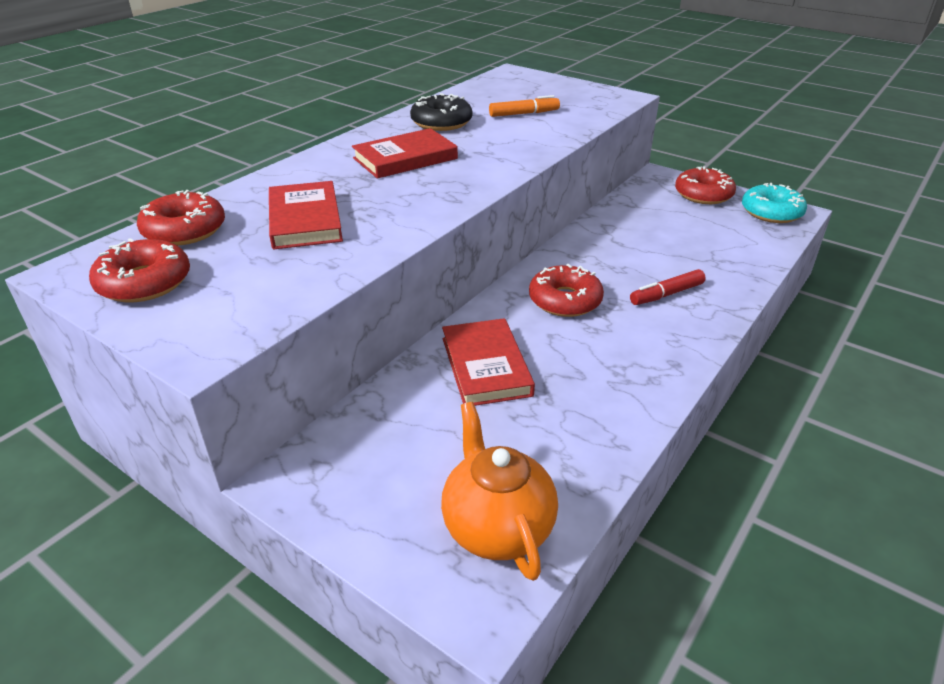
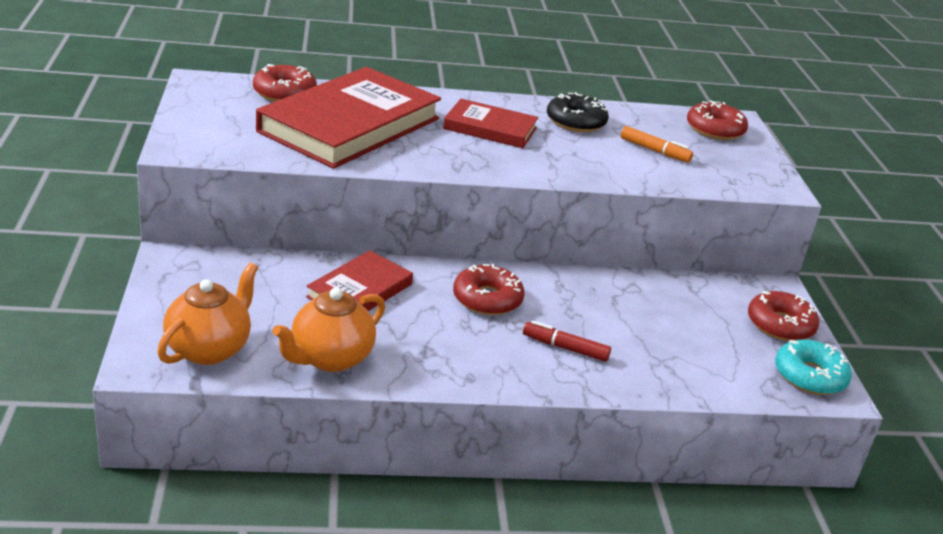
camera: 45 degrees right, 5 degrees down
red donut [89,238,190,302] -> red donut moved to [687,100,748,140]
red book [269,181,343,249] -> red book [256,67,441,169], size x1.90
none -> orange teapot [272,287,385,372]

